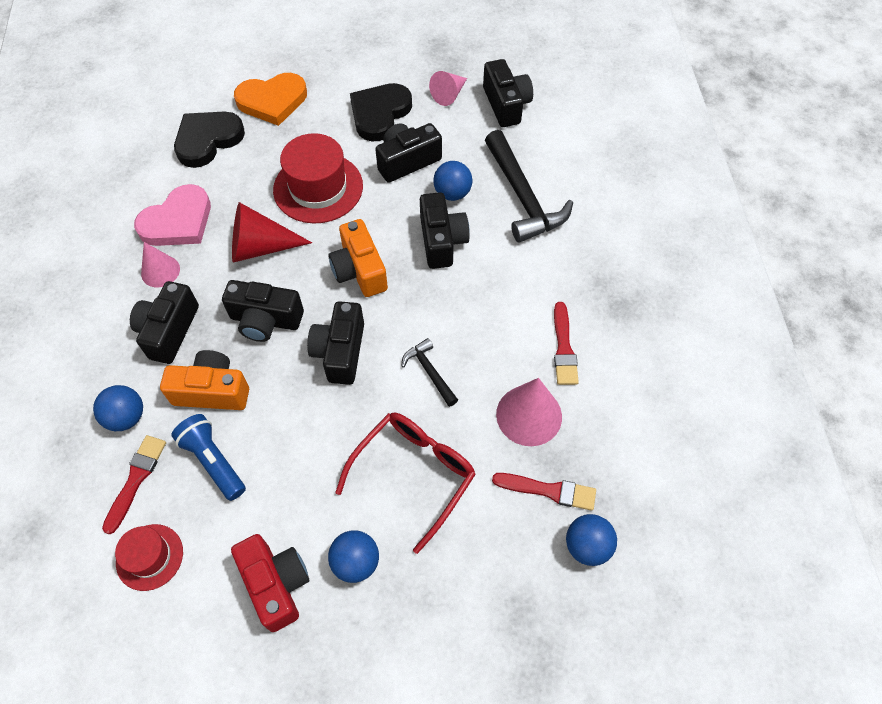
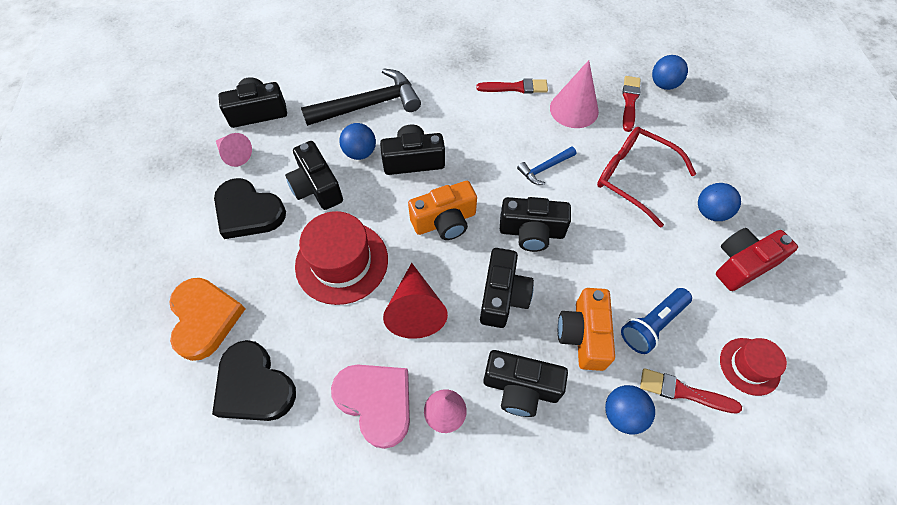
camera: 90 degrees left, 0 degrees up
black hammer [401,338,458,407] -> blue hammer [517,146,576,185]

